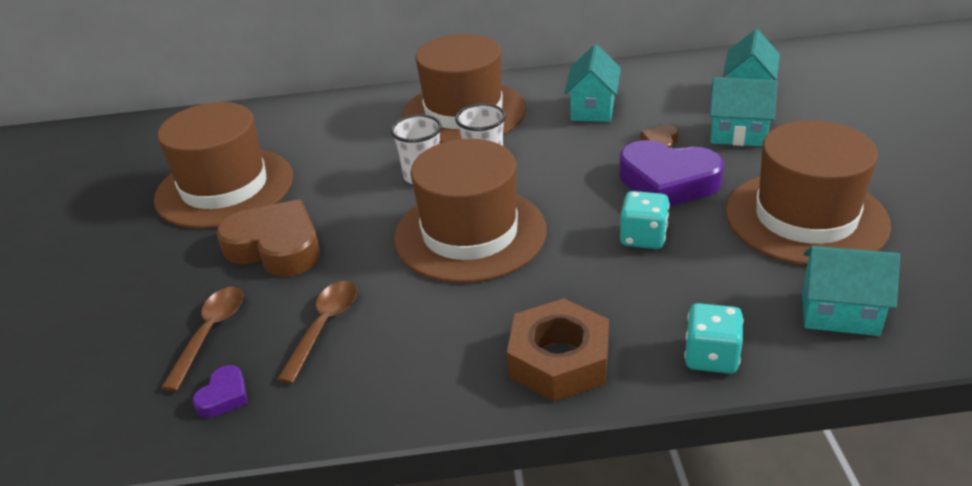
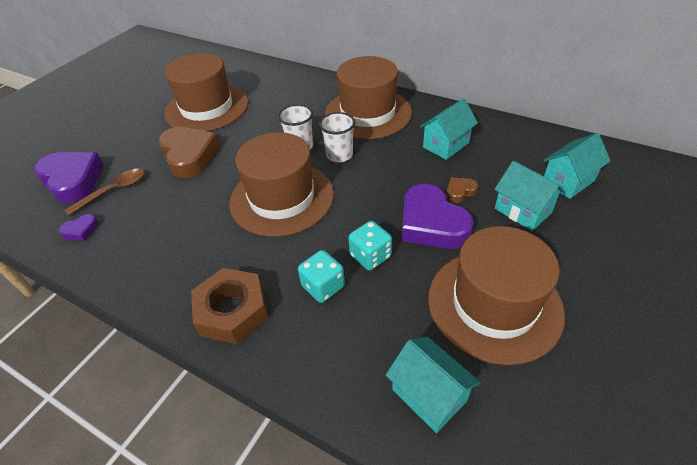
camera: 35 degrees right, 10 degrees up
brown spoon [277,281,357,384] -> none
turquoise dice [684,303,743,374] -> turquoise dice moved to [298,250,345,303]
none -> purple heart [34,152,104,203]

